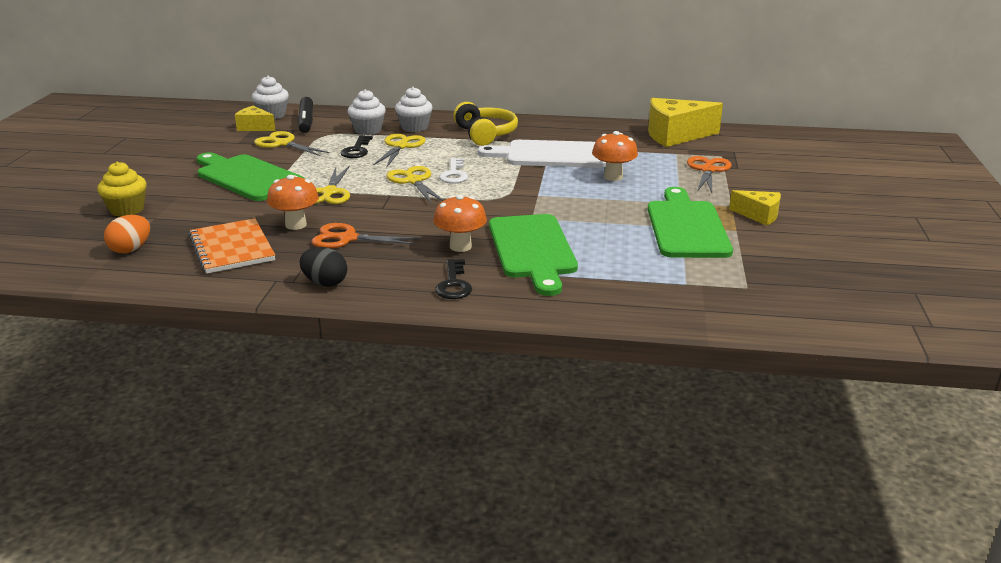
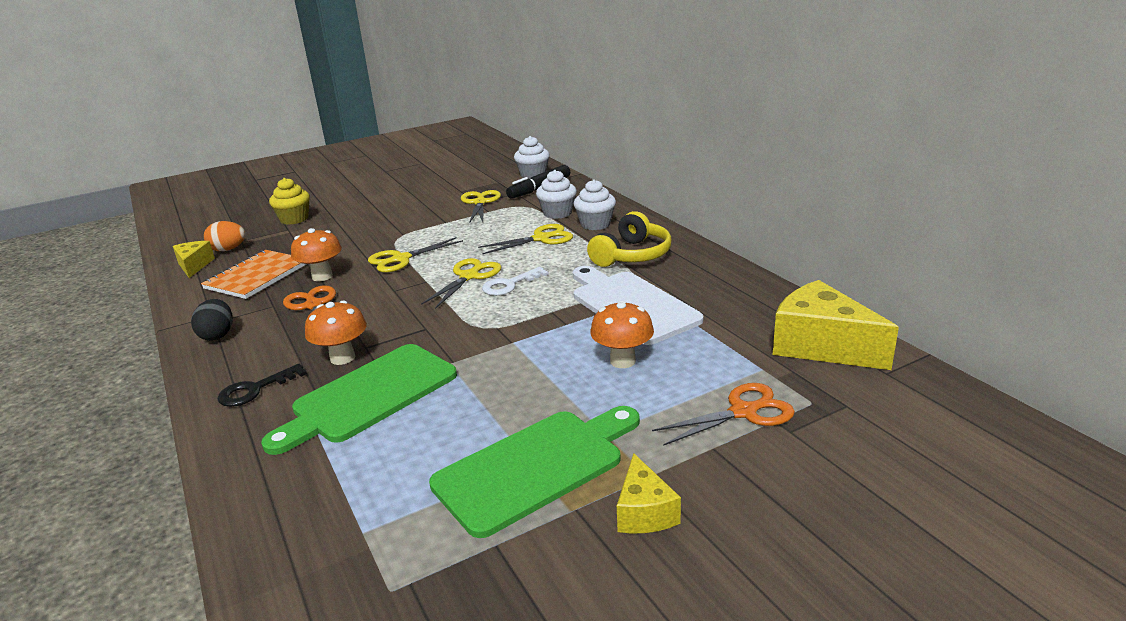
camera: 55 degrees right, 0 degrees up
green cutting board [197,152,305,201] -> none
yellow cheese [235,106,276,131] -> yellow cheese moved to [173,241,215,278]
black key [340,135,373,158] -> none

